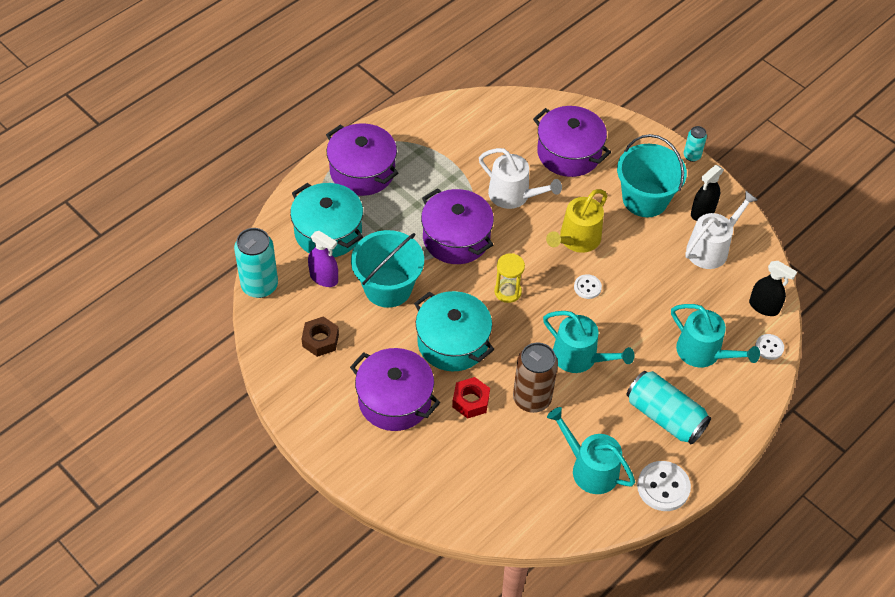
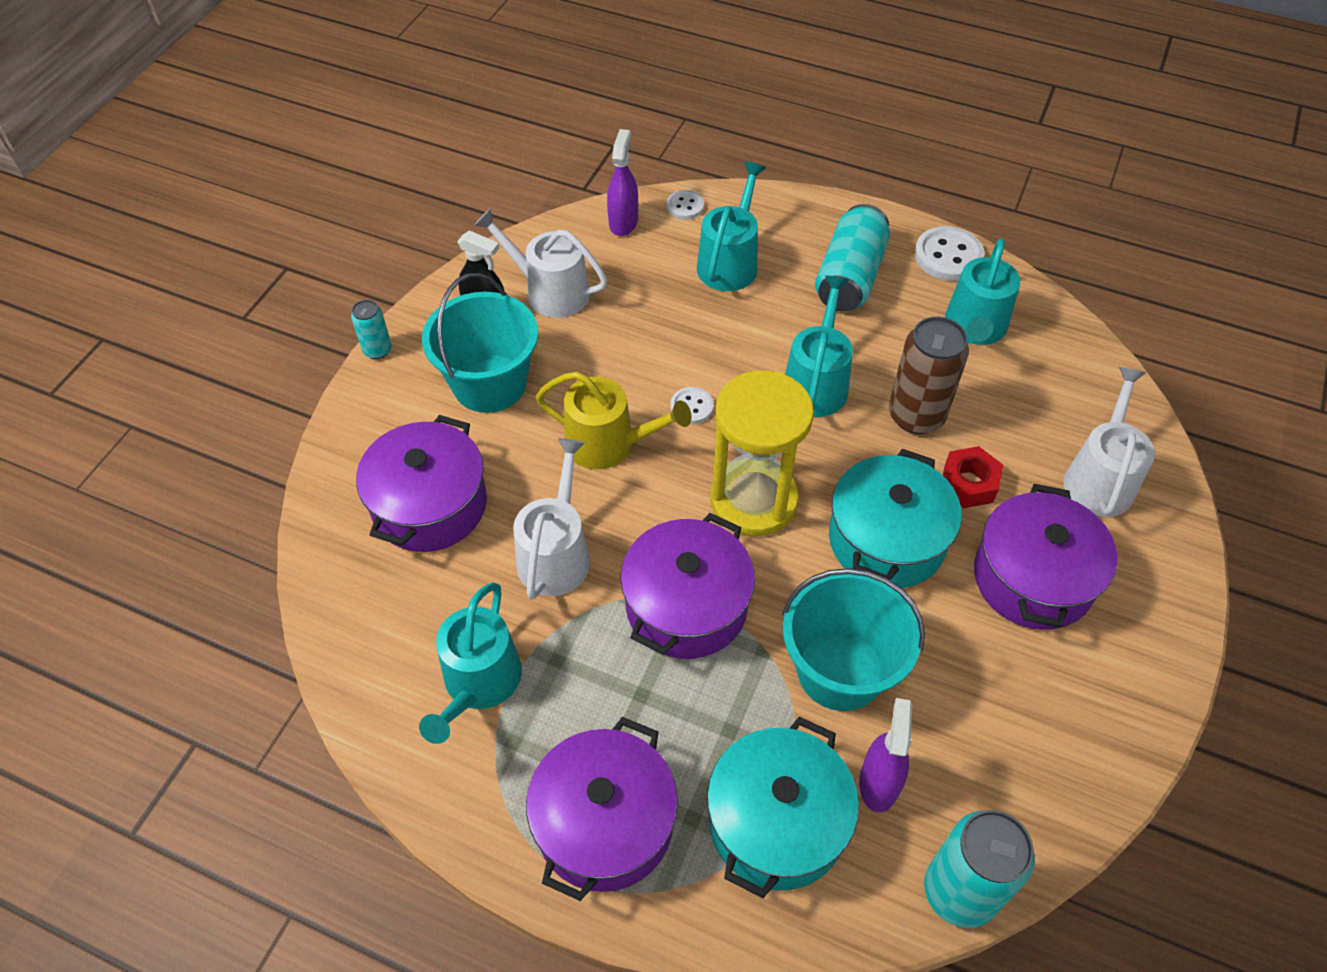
camera: 110 degrees left, 0 degrees up
brown nut [301,316,339,357] -> none
yellow hourglass [494,253,525,303] -> yellow hourglass [710,370,814,536], size x1.94
black spray bottle [749,261,797,316] -> purple spray bottle [607,129,638,236]
none -> turquoise watering can [419,582,522,744]
none -> white watering can [1064,367,1155,517]

